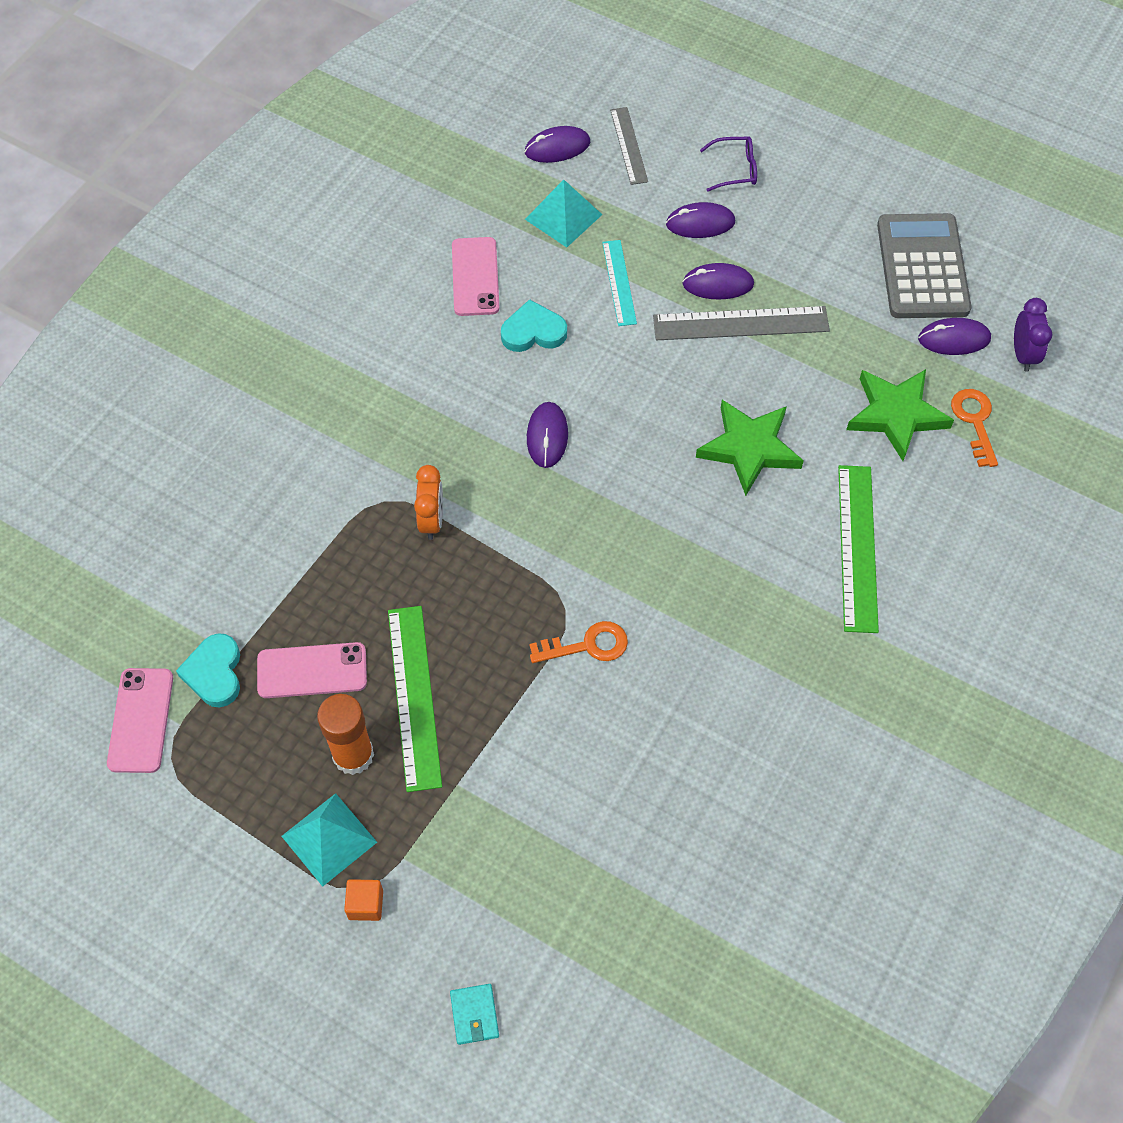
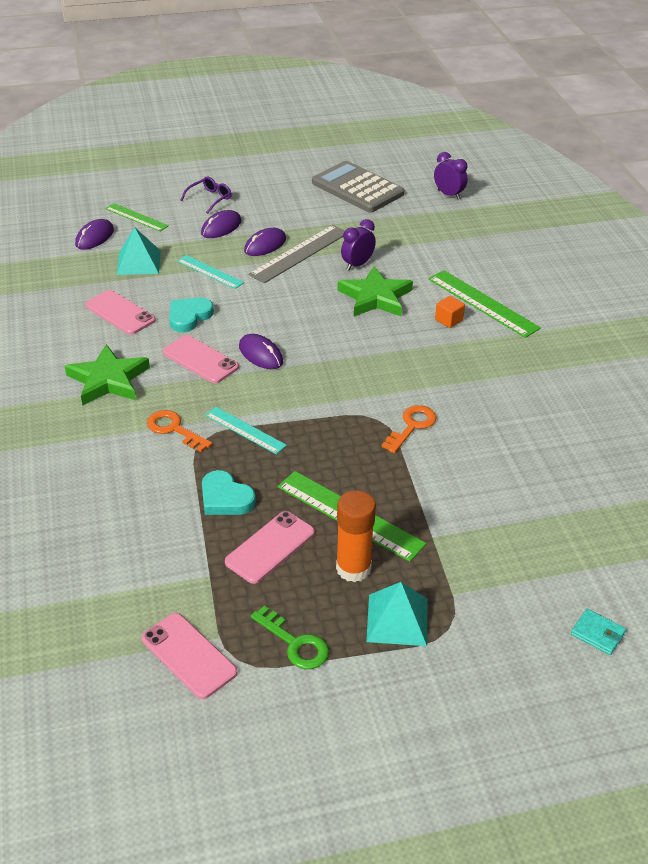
camera: 45 degrees left, 20 degrees down
turquoise heart [176,633,240,707] -> turquoise heart moved to [202,470,256,515]
orange cube [344,879,383,921] -> orange cube moved to [435,296,465,328]
orange clock [414,465,443,540] -> turquoise ruler [205,407,287,454]
grey ruler [610,107,648,185] -> green ruler [105,203,169,232]
green star [846,369,954,461] -> green star moved to [65,344,150,406]
purple mouse [918,318,991,355] -> none
orange key [951,389,998,467] -> orange key moved to [147,410,212,452]
none -> pink phone [163,335,239,383]
none -> green key [251,606,329,669]
none -> purple clock [341,219,376,270]

